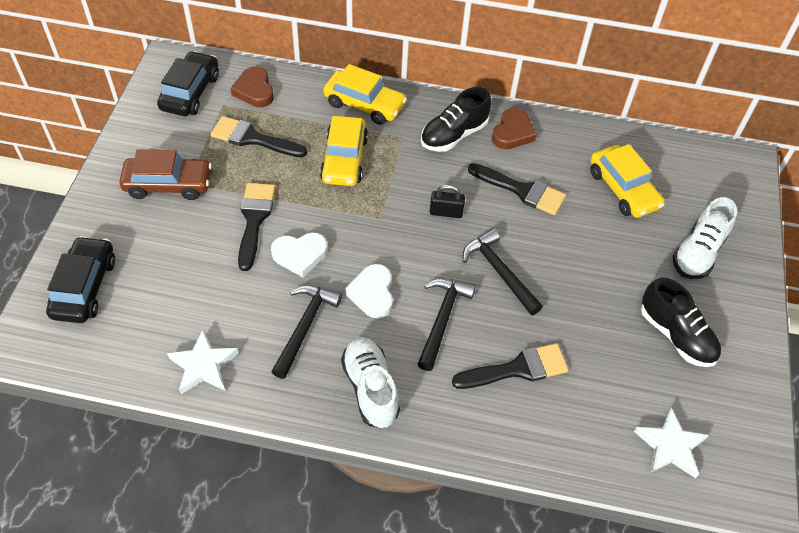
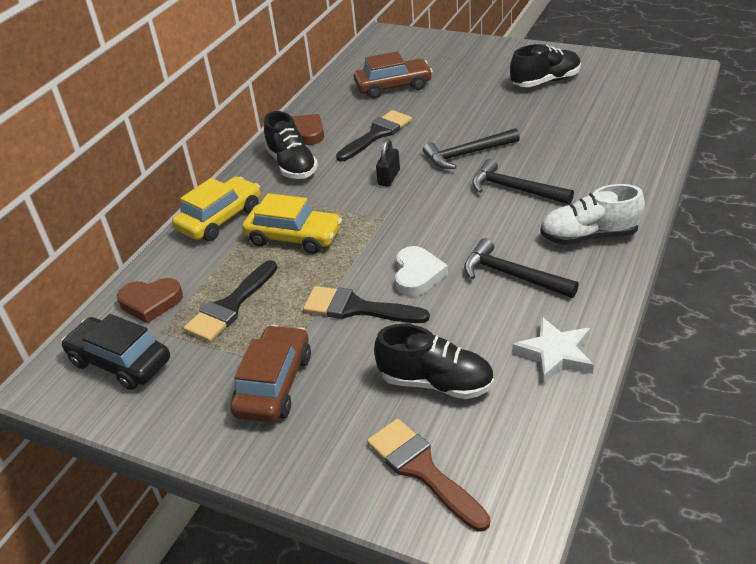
camera: 70 degrees left, 15 degrees down
black car [46,236,115,323] -> brown brush [367,419,490,532]
white heart [345,264,393,319] -> none
black brush [452,343,568,389] -> none
yellow car [590,144,665,218] -> brown car [354,51,433,98]
white star [634,408,709,478] -> none
white shoe [673,197,737,279] -> none
none -> black shoe [374,324,494,399]

